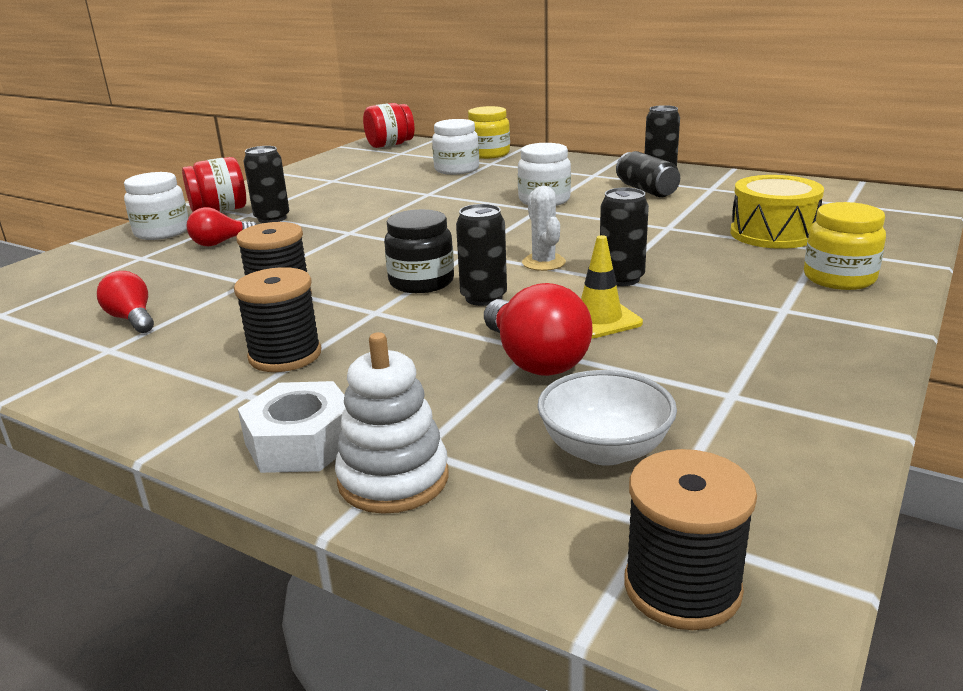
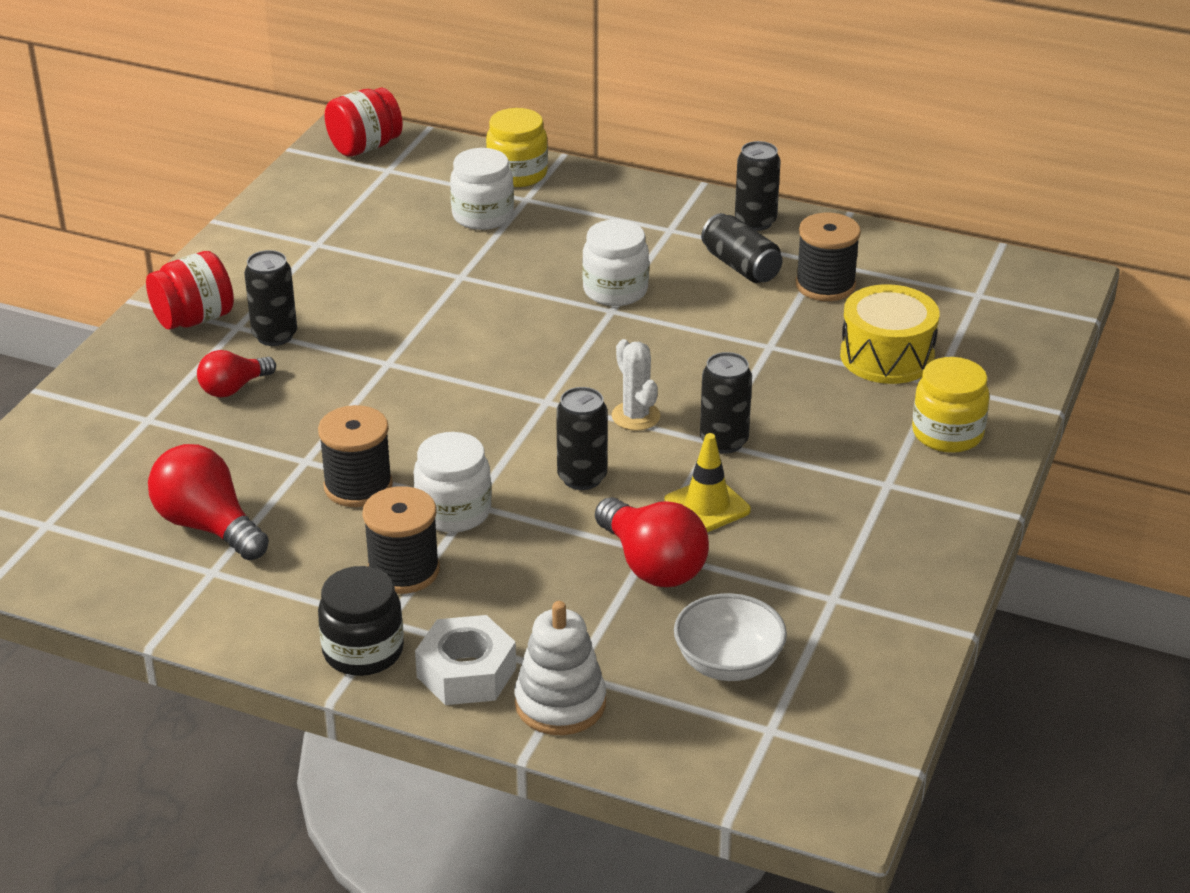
camera: 10 degrees left, 10 degrees up
red light bulb [97,271,154,333] -> red light bulb [148,444,269,560], size x1.61
white jar [124,172,188,240] -> white jar moved to [414,432,492,533]
black jar [384,209,454,293] -> black jar moved to [318,566,404,676]
black spool [624,449,757,630] -> black spool moved to [795,213,861,301]

